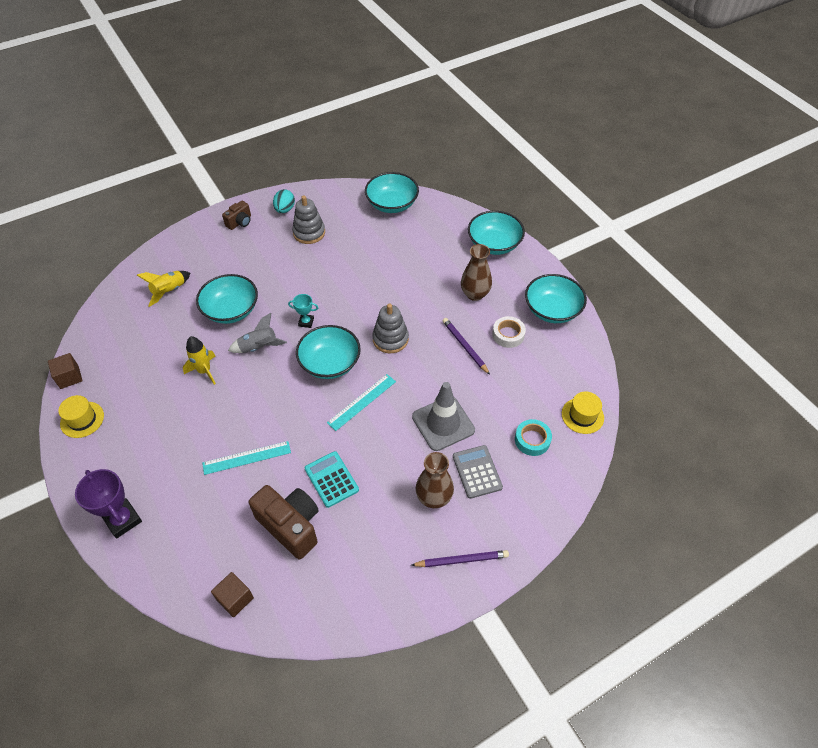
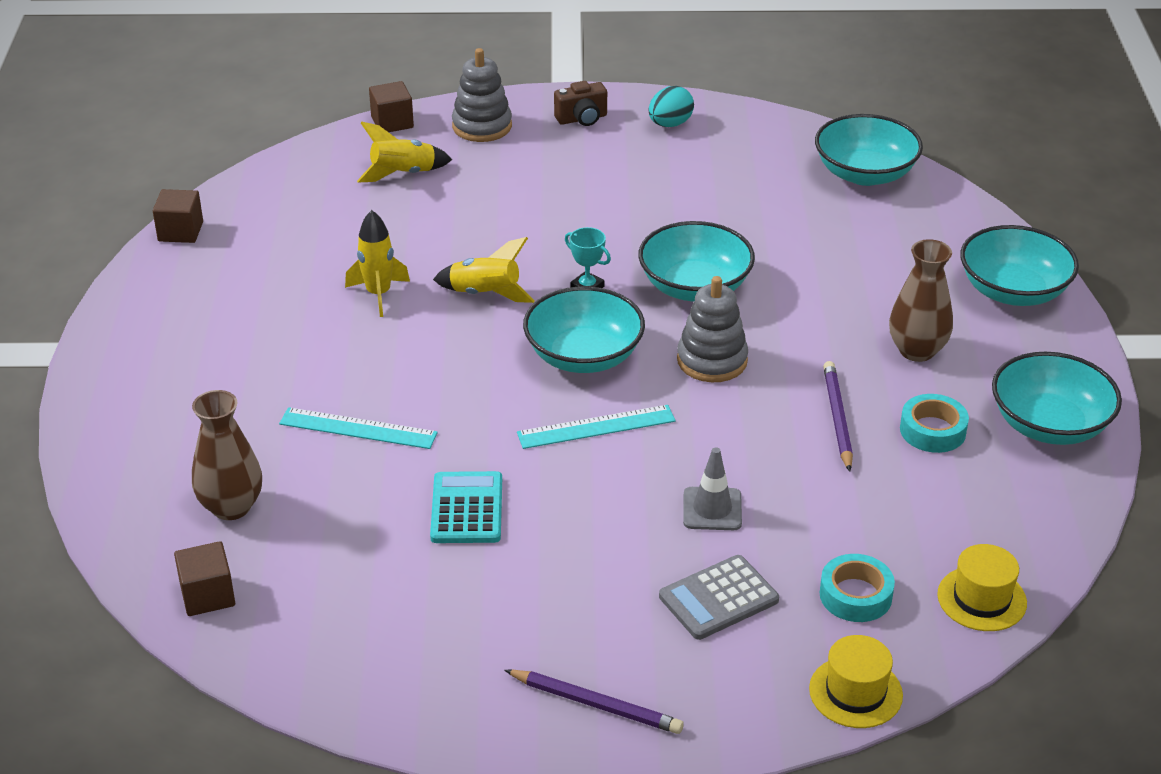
camera: 30 degrees right, 15 degrees down
yellow hat [58,395,104,438] -> yellow hat moved to [809,635,903,728]
purple trophy [75,469,142,539] -> none
turquoise bowl [196,274,258,324] -> turquoise bowl moved to [638,221,755,301]
grey rocket [228,313,287,353] -> yellow rocket [433,237,535,303]
brown camera [249,485,319,559] -> none
grey stacking toy [292,195,325,244] -> grey stacking toy moved to [452,48,512,142]
grey traffic cone [412,382,475,451] -> grey traffic cone [683,447,742,530], size x0.59
brown vase [416,452,454,508] -> brown vase moved to [192,390,262,520]
grey calculator [453,445,503,499] -> grey calculator turned 135 degrees counterclockwise [659,555,779,640]
white tape [492,316,526,348] -> turquoise tape [900,394,969,453]
none -> brown cube [369,81,414,132]

